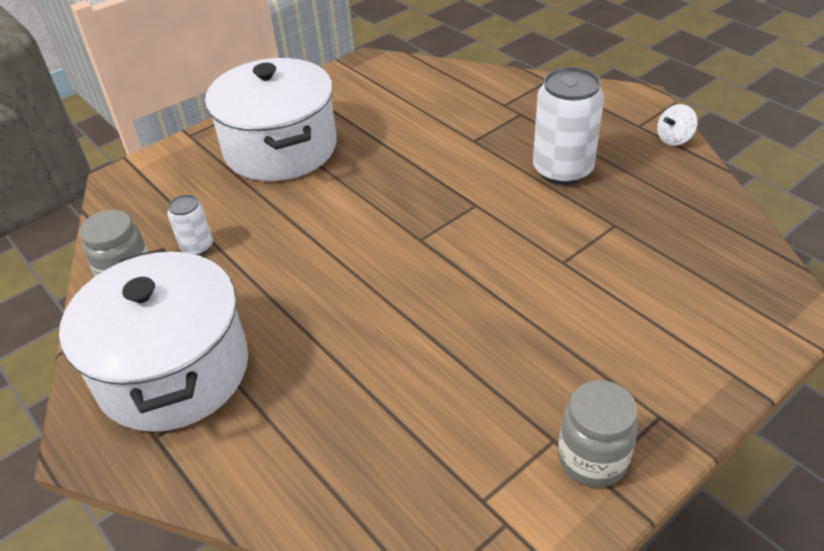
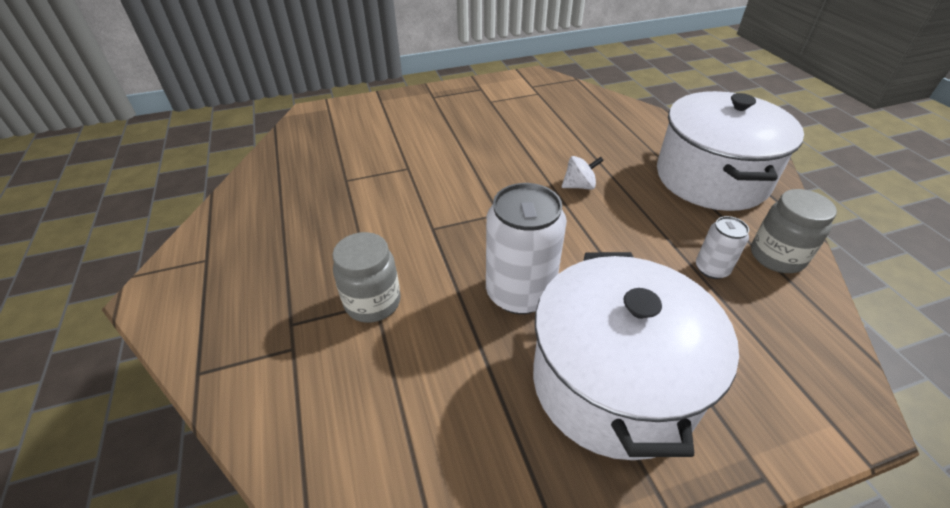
camera: 160 degrees left, 0 degrees up
white can [533,67,604,185] -> white can moved to [486,183,567,314]
grey jar [558,380,638,488] -> grey jar moved to [332,232,401,323]
white spinning top [657,104,698,146] -> white spinning top moved to [562,156,604,190]

